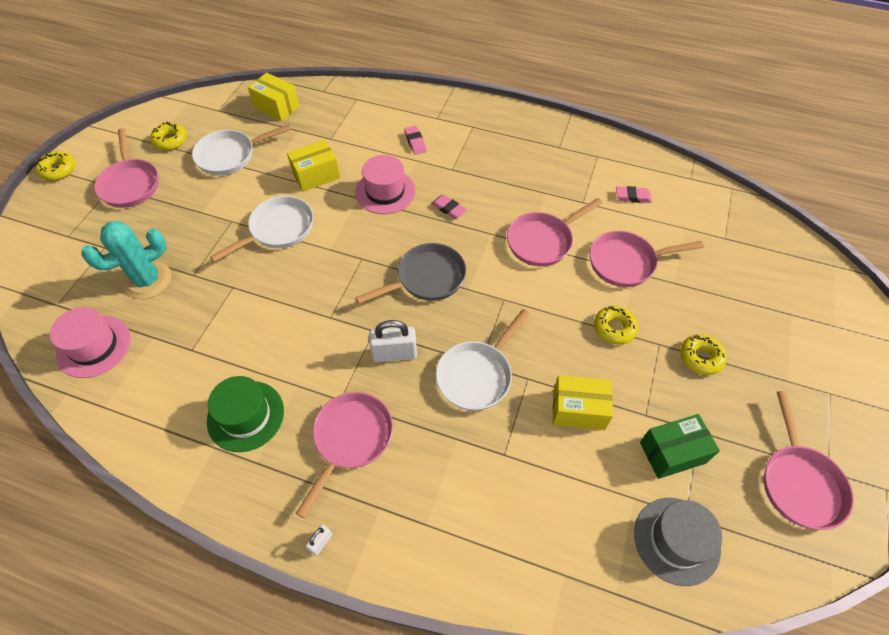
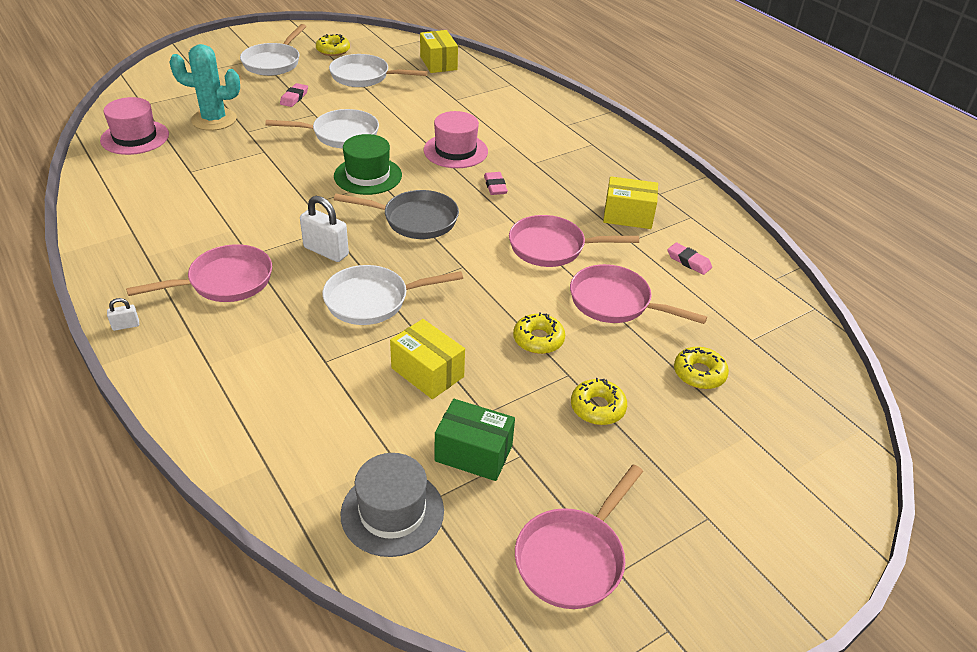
camera: 35 degrees right, 15 degrees down
yellow donut [36,151,75,181] -> yellow donut moved to [674,347,729,389]
pink pan [94,128,159,208] -> white pan [240,24,306,76]
green hat [207,376,284,452] -> green hat moved to [334,134,402,195]
yellow box [287,140,340,192] -> yellow box moved to [603,176,658,229]
pink eraser [404,126,427,155] -> pink eraser moved to [280,83,308,107]

